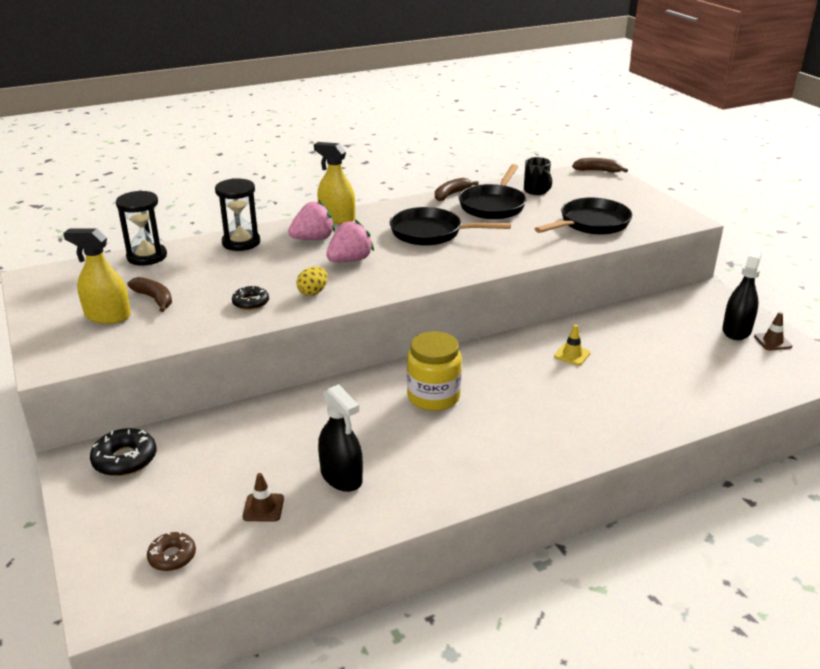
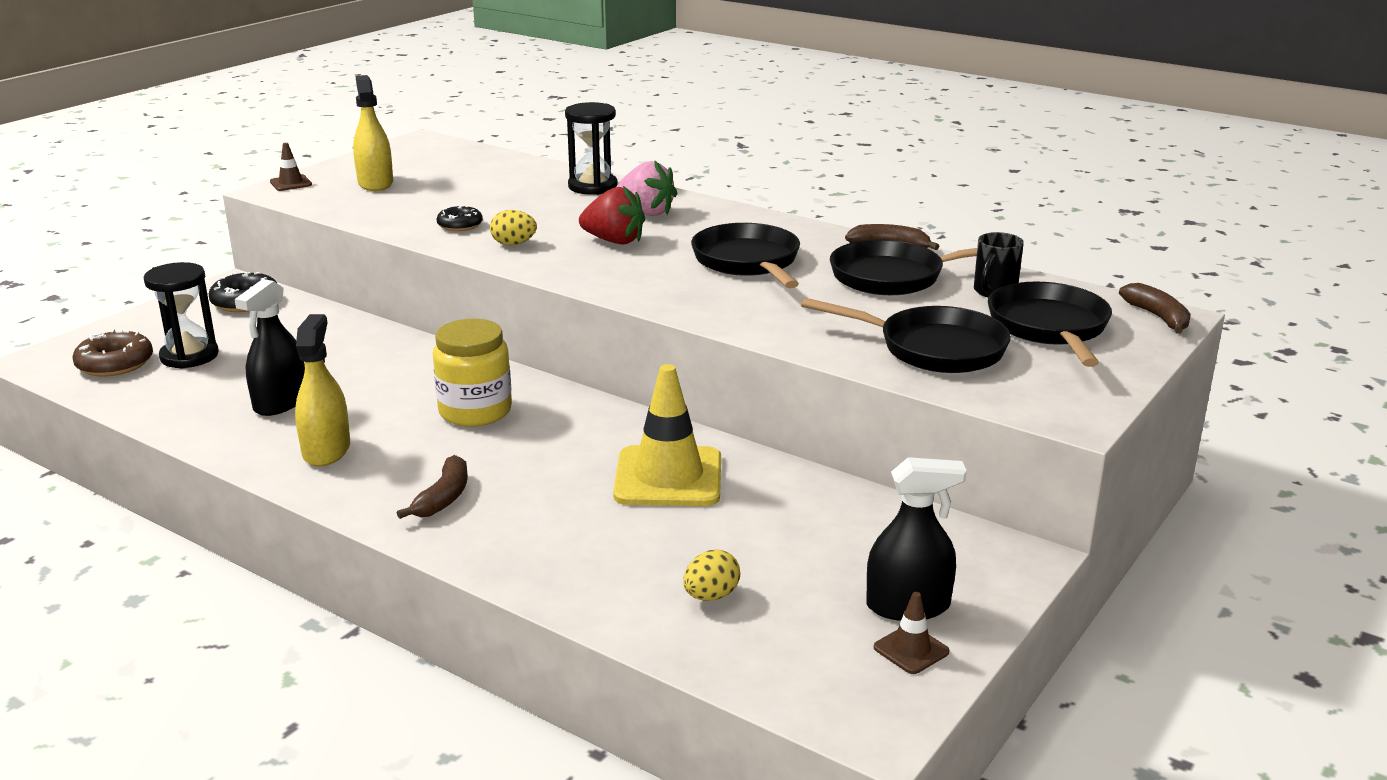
camera: 60 degrees right, 5 degrees down
black hourglass [116,191,167,266] -> black hourglass moved to [144,262,219,369]
brown banana [127,277,172,312] -> brown banana moved to [397,455,468,519]
brown donut [147,531,196,571] -> brown donut [73,329,153,376], size x1.53
brown traffic cone [243,473,284,522] -> brown traffic cone moved to [270,143,312,191]
yellow spray bottle [314,142,355,224] -> yellow spray bottle moved to [295,314,350,466]
pink strawberry [326,219,374,262] -> red strawberry [579,186,645,245]
yellow traffic cone [554,325,591,366] -> yellow traffic cone [613,364,721,506], size x2.19
none -> yellow egg [683,550,740,601]
none -> black pan [988,282,1112,367]

